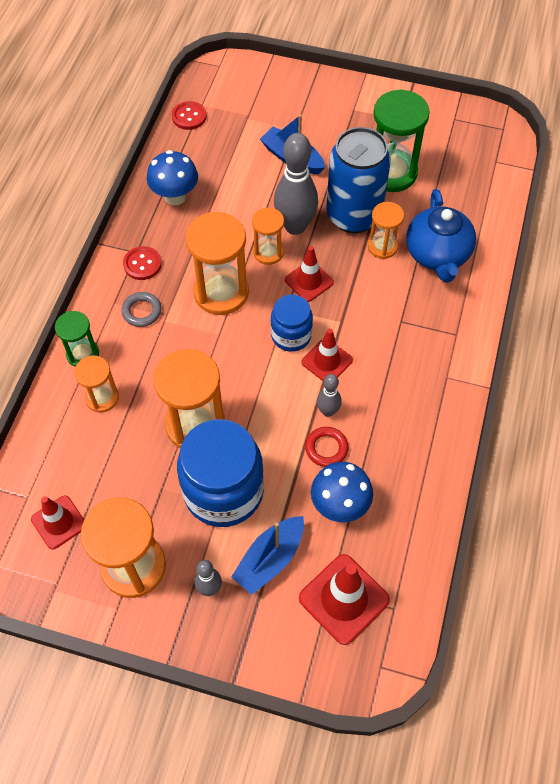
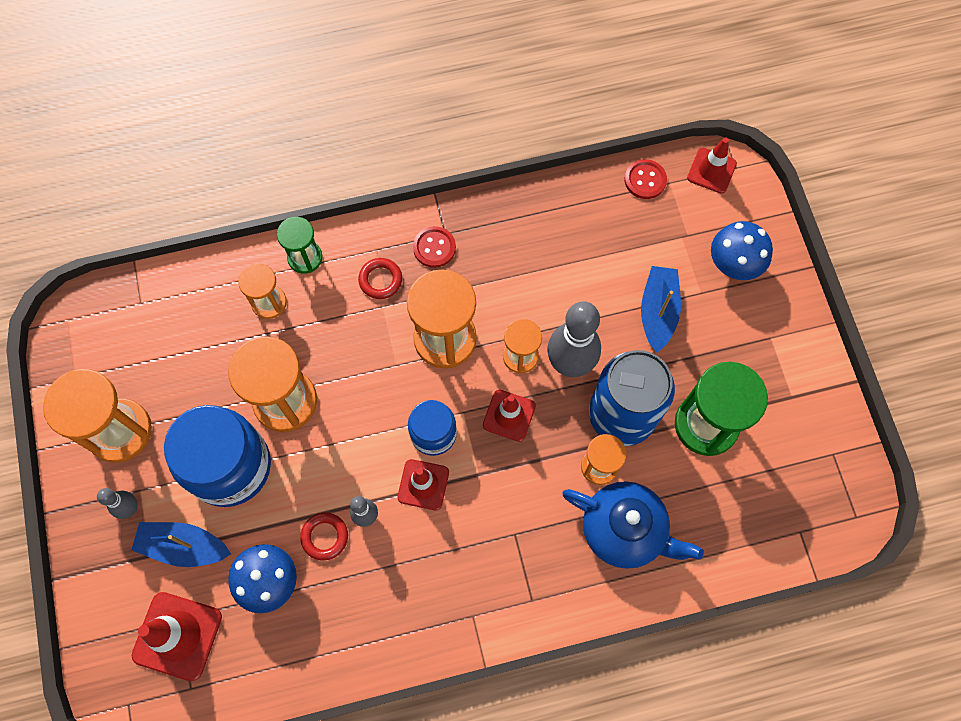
camera: 60 degrees right, 10 degrees up
red traffic cone [31,495,84,550] -> red traffic cone moved to [687,137,737,193]
grey ring [121,292,161,327] -> red ring [358,258,402,299]
blue mushroom [147,150,198,205] -> blue mushroom moved to [711,221,773,280]
blue teapot [406,189,476,282] -> blue teapot turned 120 degrees counterclockwise [562,481,704,569]

